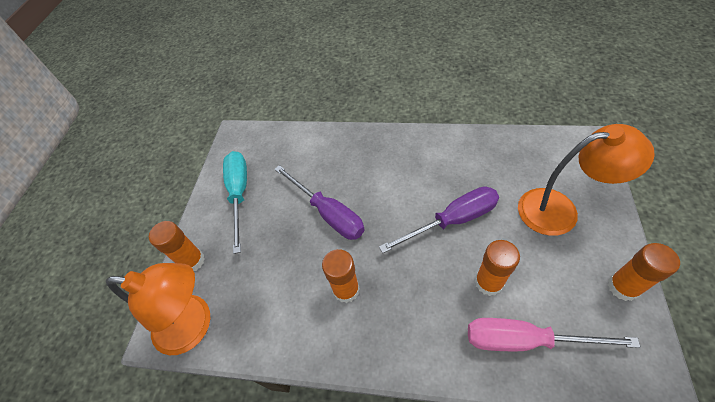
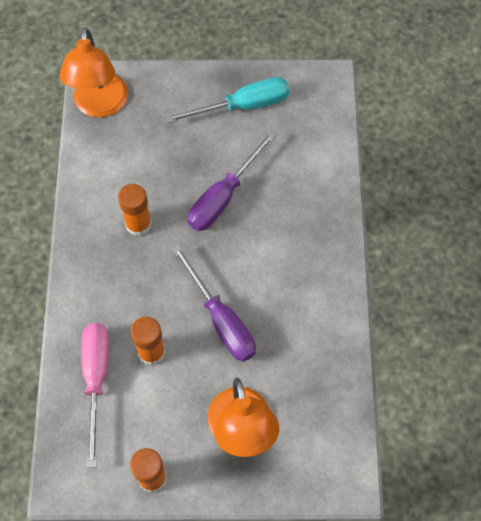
camera: 75 degrees right, 10 degrees up
orange glue stick [149,221,205,271] -> none

